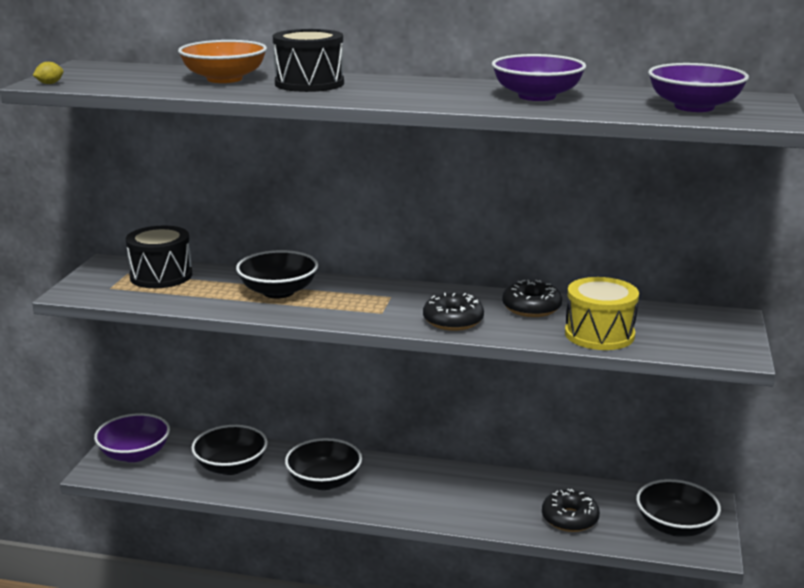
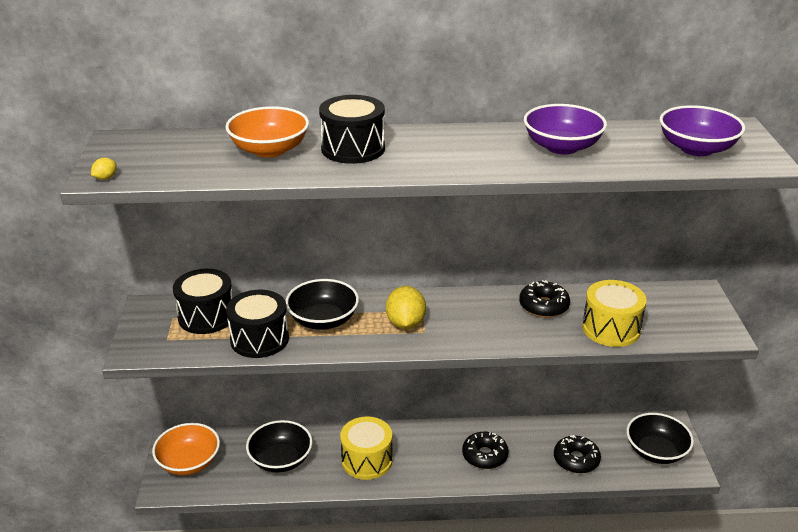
camera: 15 degrees left, 10 degrees up
purple bowl [94,413,170,462] -> orange bowl [152,423,220,475]
black bowl [285,438,362,490] -> yellow drum [340,417,393,480]
black donut [423,293,484,331] -> black donut moved to [462,432,509,469]
none -> black drum [226,290,289,358]
none -> yellow lemon [386,286,426,329]

